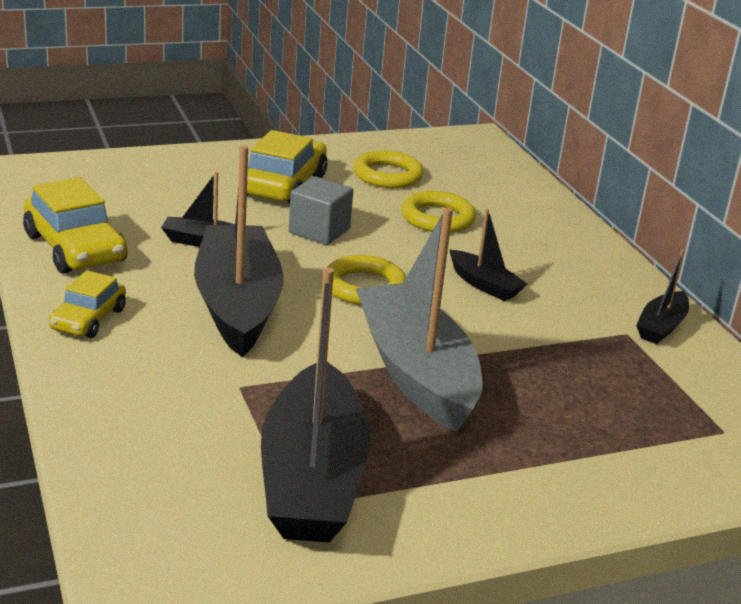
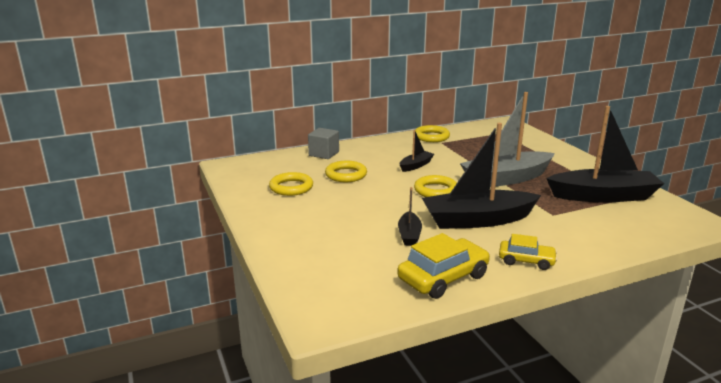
camera: 90 degrees left, 5 degrees down
yellow car [247,130,327,204] -> none
grey cube [289,176,353,245] -> grey cube moved to [308,128,339,159]
black boat [636,249,689,344] -> yellow ring [415,125,450,142]

